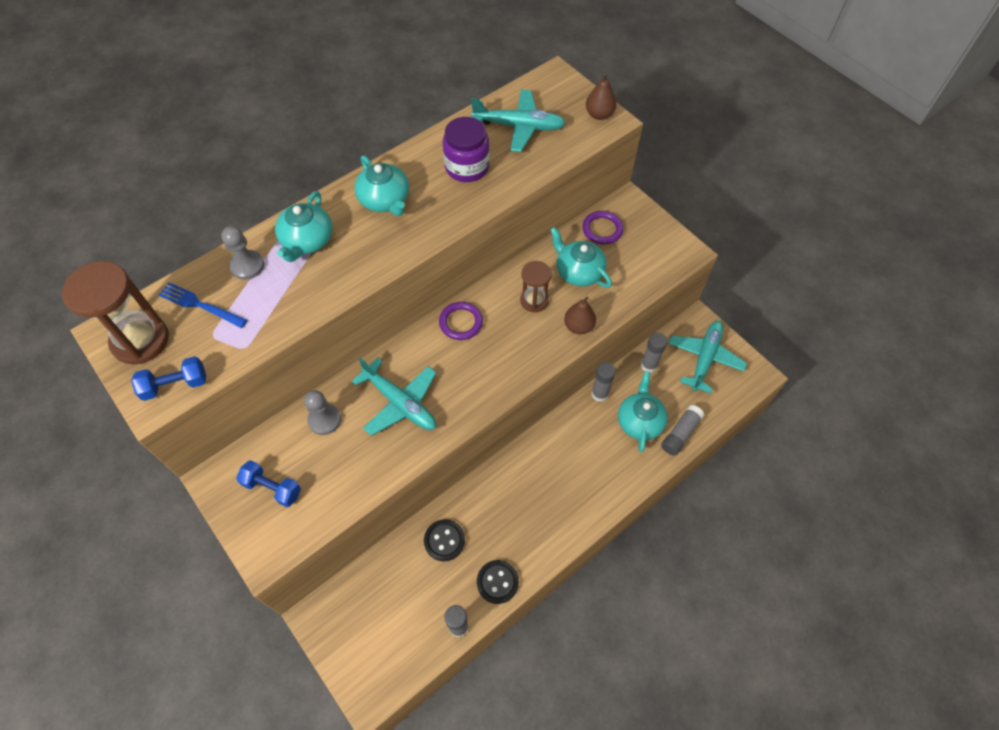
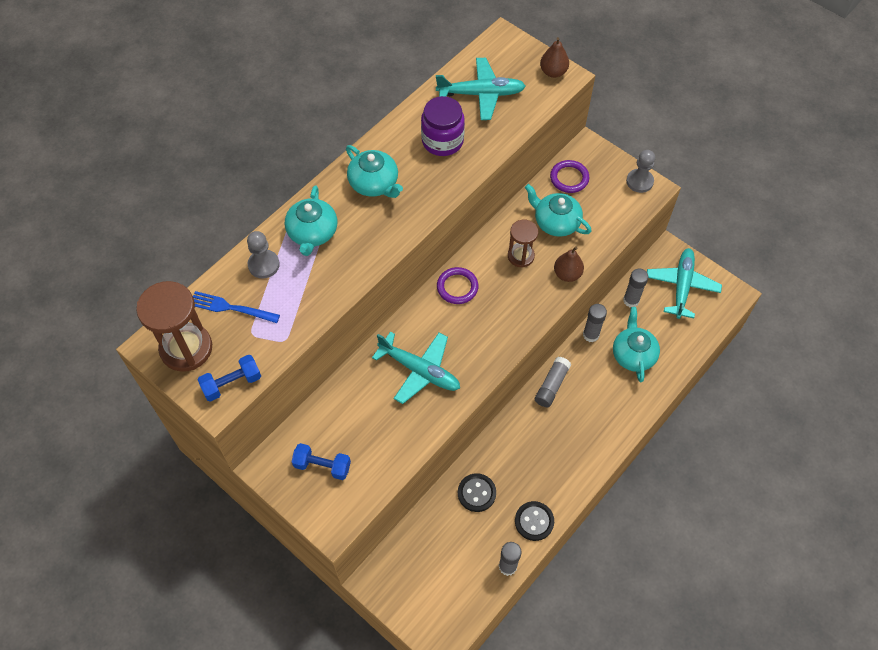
camera: 10 degrees left, 0 degrees up
grey pawn [304,390,341,435] -> grey pawn moved to [626,150,655,193]
grey glue stick [661,405,705,456] -> grey glue stick moved to [535,357,571,407]

